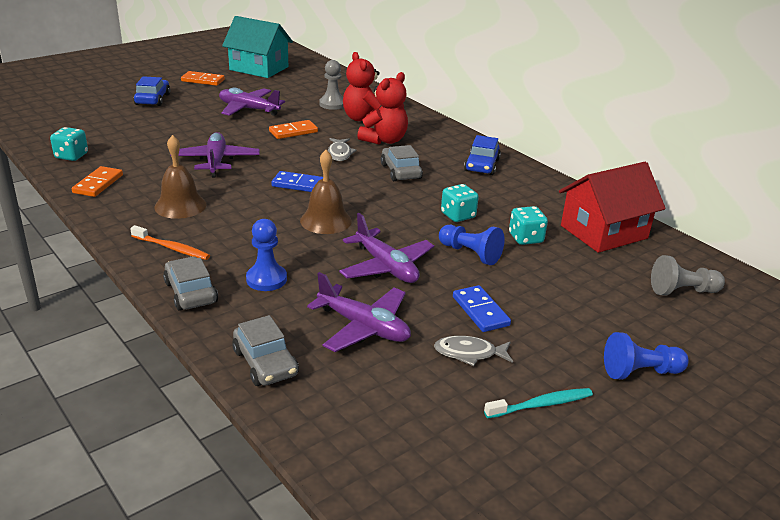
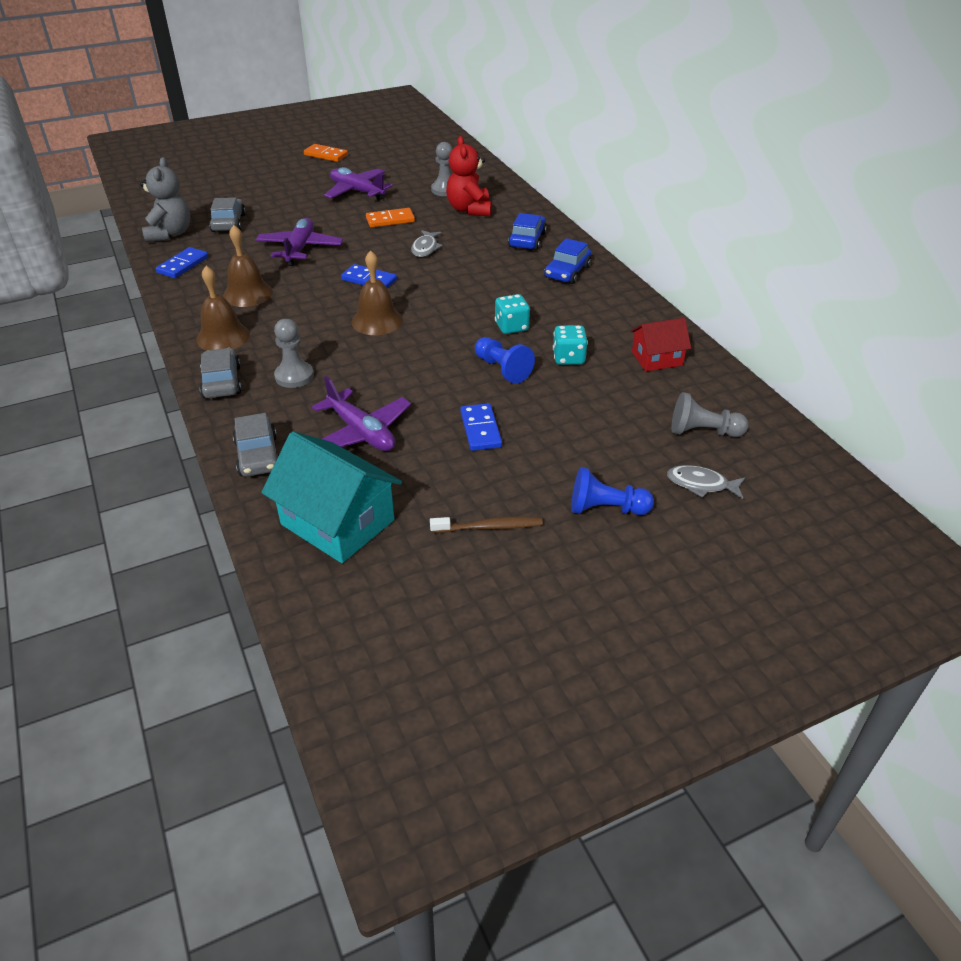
camera: 15 degrees right, 10 degrees up
turquoise dice [50,127,88,161] -> grey teddy bear [140,157,191,242]
orange domino [72,166,123,197] -> blue domino [156,247,208,278]
orange toothbrush [130,225,210,260] -> brown bell [196,266,250,351]
blue car [134,76,170,106] -> blue car moved to [508,213,547,250]
turquoise house [222,16,293,78] -> turquoise house moved to [261,431,402,563]
blue pawn [246,219,287,291] -> grey pawn [274,319,314,388]
purple plane [339,213,434,283] -> none
red teddy bear [357,72,408,144] -> none
grey car [381,145,423,181] -> grey car moved to [209,197,246,232]
grey fish [434,336,513,366] -> grey fish moved to [667,465,745,499]
turquoise toothbrush [484,388,593,418] -> brown toothbrush [430,517,543,533]
red house [559,162,666,253] -> red house [630,318,691,372], size x0.58

